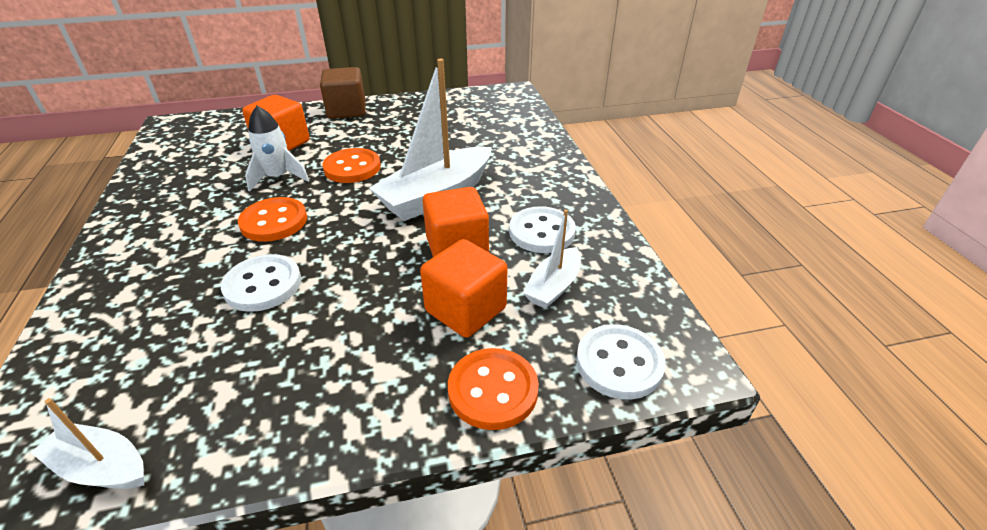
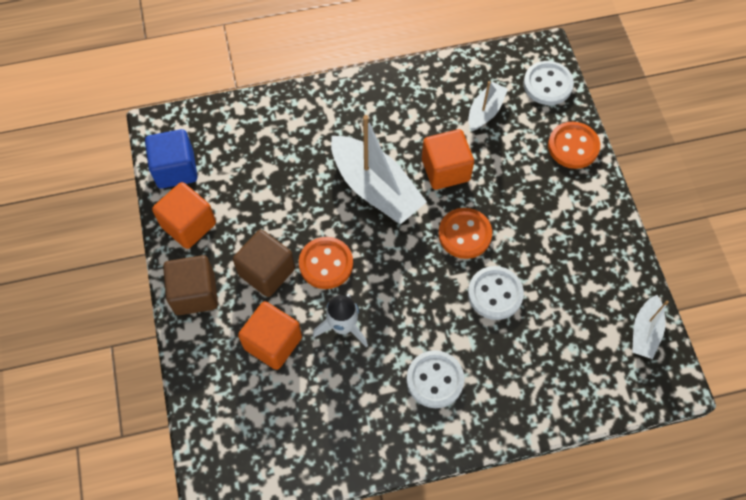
camera: 90 degrees left, 25 degrees up
orange button [238,197,307,242] -> orange button moved to [438,208,492,259]
orange cube [420,239,508,338] -> orange cube moved to [152,182,216,249]
white button [509,206,576,253] -> white button moved to [407,350,464,408]
white boat [523,210,581,309] -> white boat turned 90 degrees counterclockwise [468,81,508,131]
none -> blue cube [145,129,198,189]
none -> brown cube [233,230,295,297]

